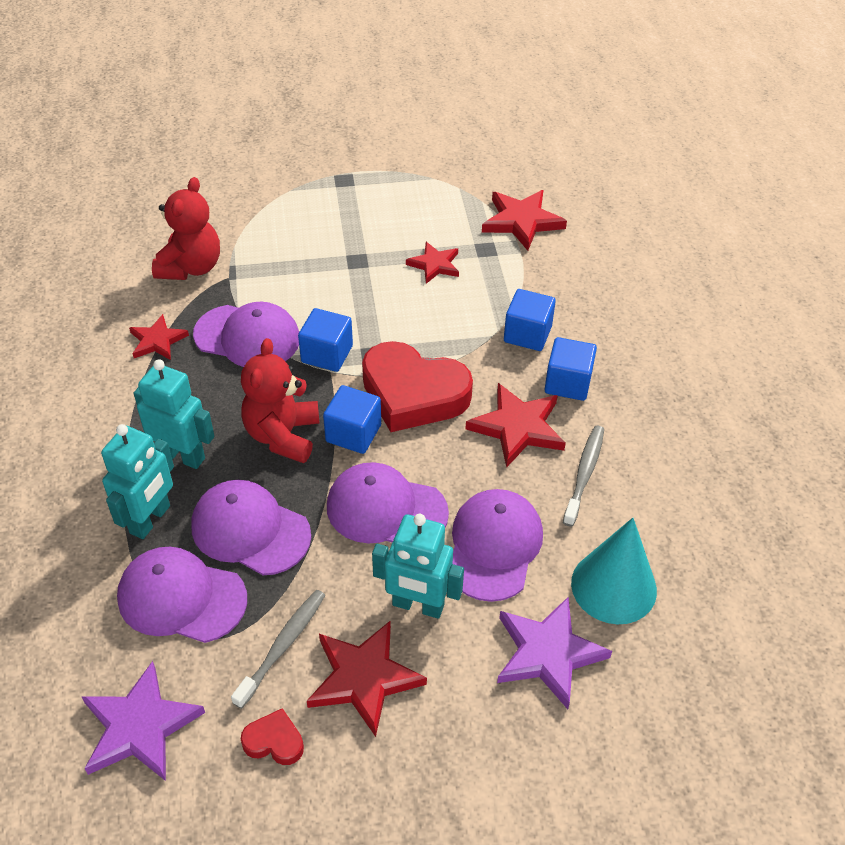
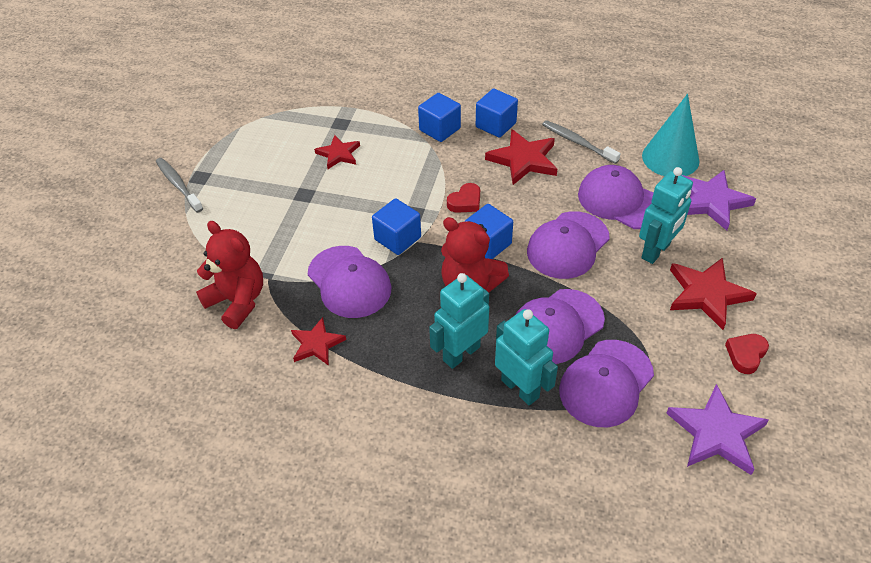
camera: 65 degrees left, 0 degrees up
purple cap [193,302,299,367] -> purple cap turned 105 degrees clockwise [308,246,392,318]
grey toothbrush [231,590,326,709] -> grey toothbrush moved to [156,158,203,213]
red heart [362,341,473,432] -> red heart [447,183,480,213], size x0.43
red star [482,190,567,251] -> none

